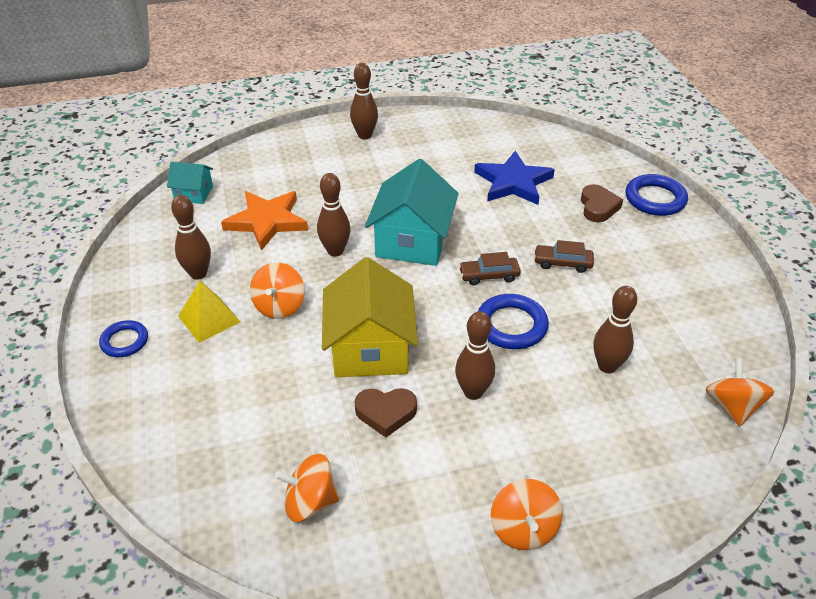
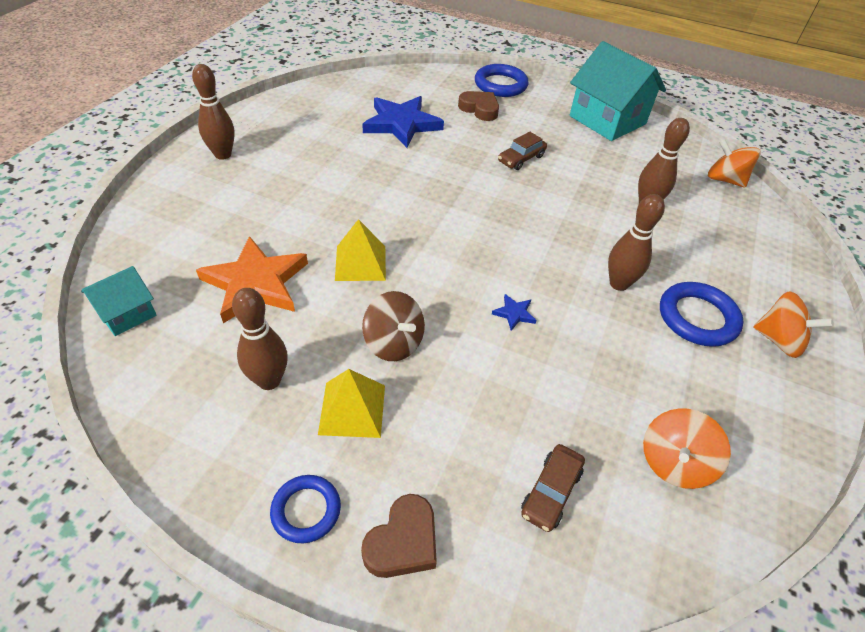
camera: 55 degrees left, 5 degrees up
orange spinning top [250,262,305,319] -> brown spinning top [362,291,425,361]
brown bowling pin [317,173,351,256] -> yellow pyramid [335,219,386,281]
yellow house [322,257,418,377] -> blue star [492,294,537,331]
brown heart [355,388,417,437] -> brown heart moved to [361,494,437,578]
turquoise house [365,159,459,266] -> turquoise house moved to [570,41,666,141]
brown car [459,252,521,285] -> brown car moved to [521,444,585,532]
blue ring [478,294,549,349] -> blue ring moved to [660,282,743,347]

